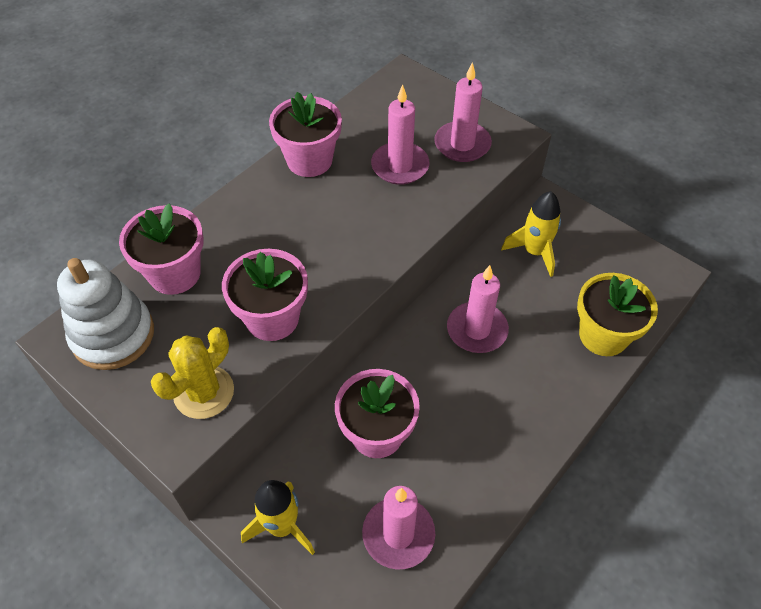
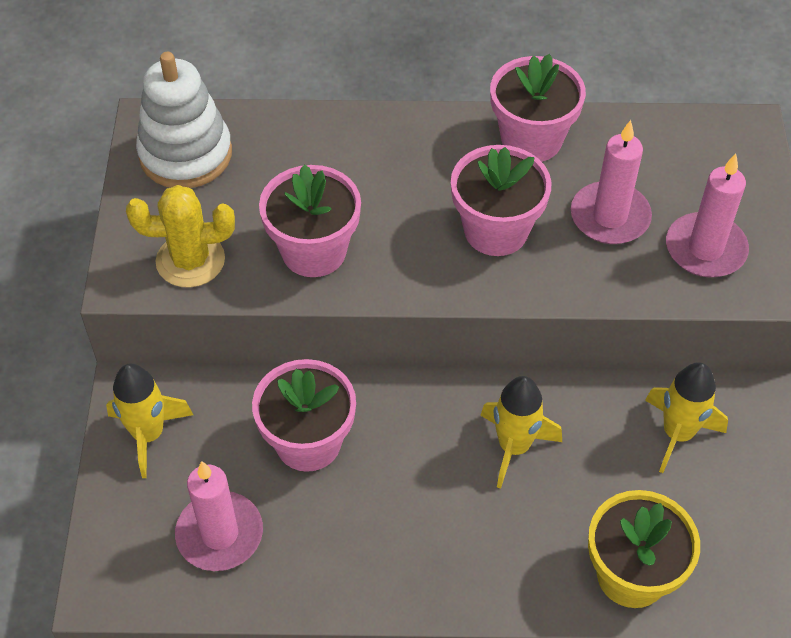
camera: 50 degrees right, 0 degrees up
pink flower pot [119,203,204,295] -> pink flower pot moved to [451,145,552,256]
pink candle [447,265,509,353] -> yellow rocket [480,376,562,489]

